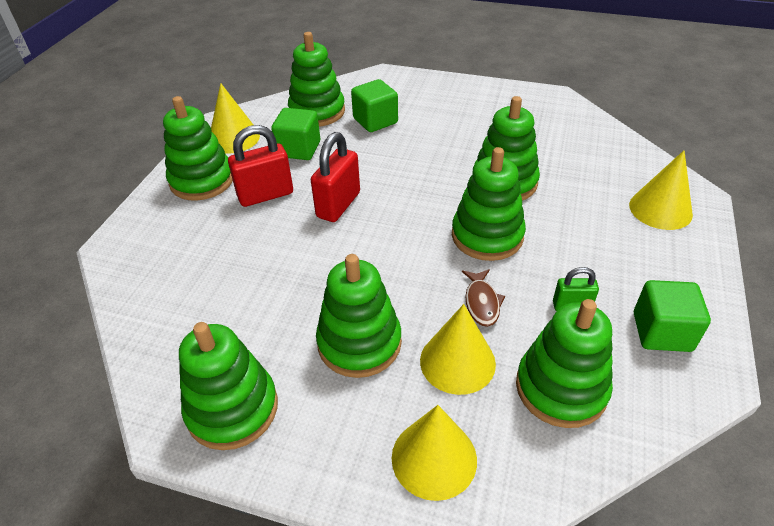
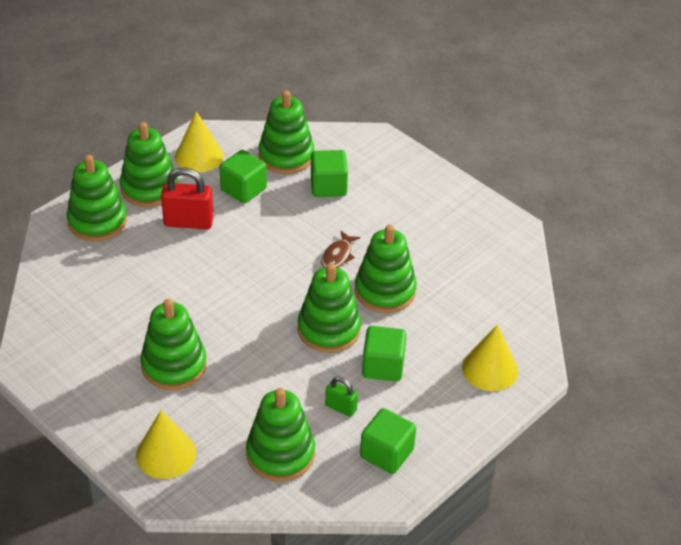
camera: 25 degrees right, 0 degrees up
green stacking toy [179,322,278,450] -> green stacking toy moved to [67,155,127,241]
red padlock [311,132,360,222] -> none
yellow cone [420,304,496,395] -> none
brown fish [462,269,505,327] -> brown fish moved to [321,231,360,268]
none -> green cube [362,326,406,381]

